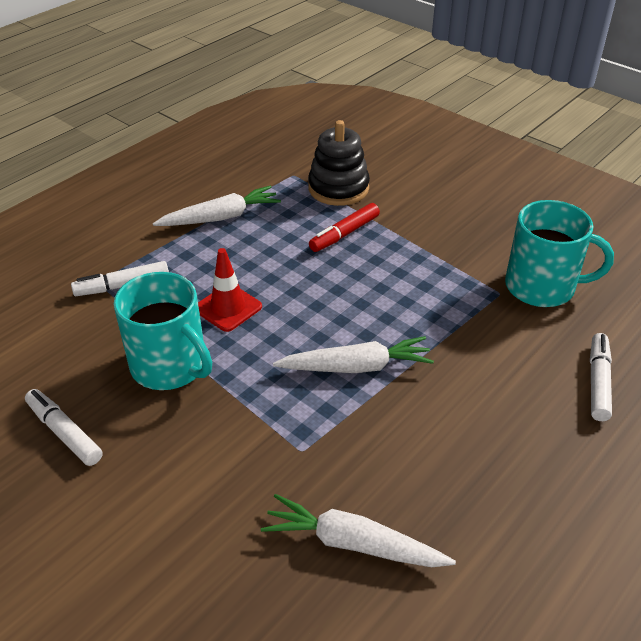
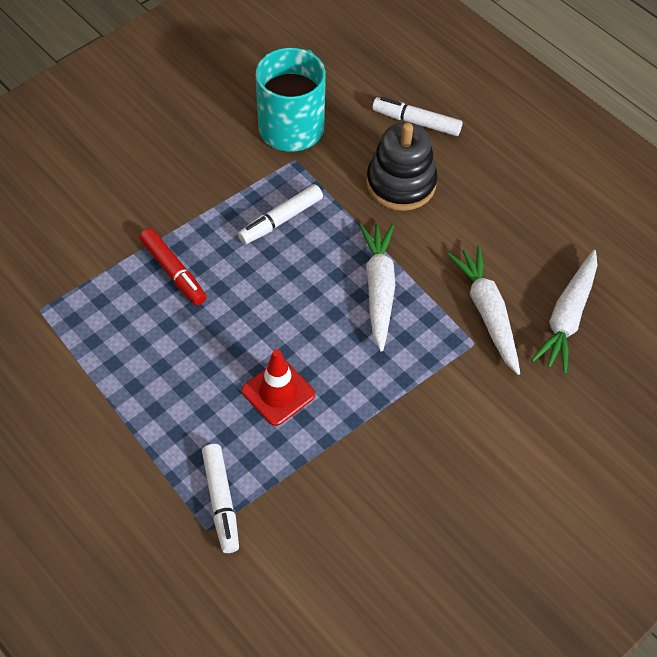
camera: 85 degrees left, 15 degrees up
white marker [25,389,103,466] -> white marker moved to [238,184,323,244]
turquoise mug [114,272,212,390] -> none
white carrot [153,186,281,226] -> white carrot moved to [447,245,520,375]
black stacking toy [308,120,370,206] -> black stacking toy moved to [366,122,438,211]

